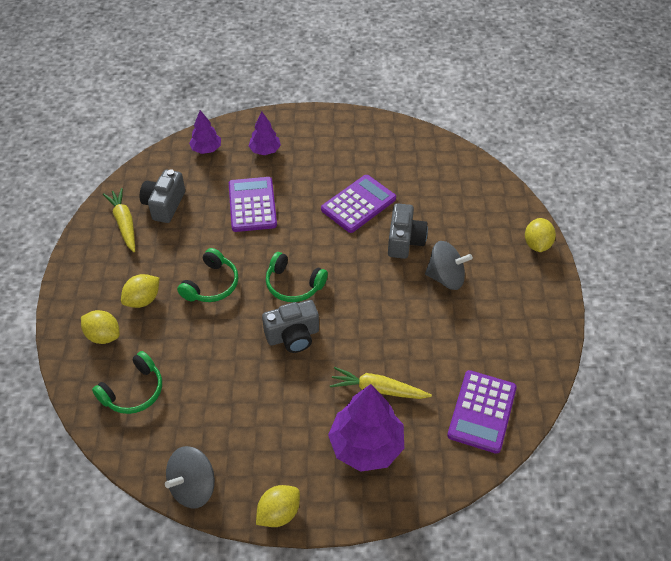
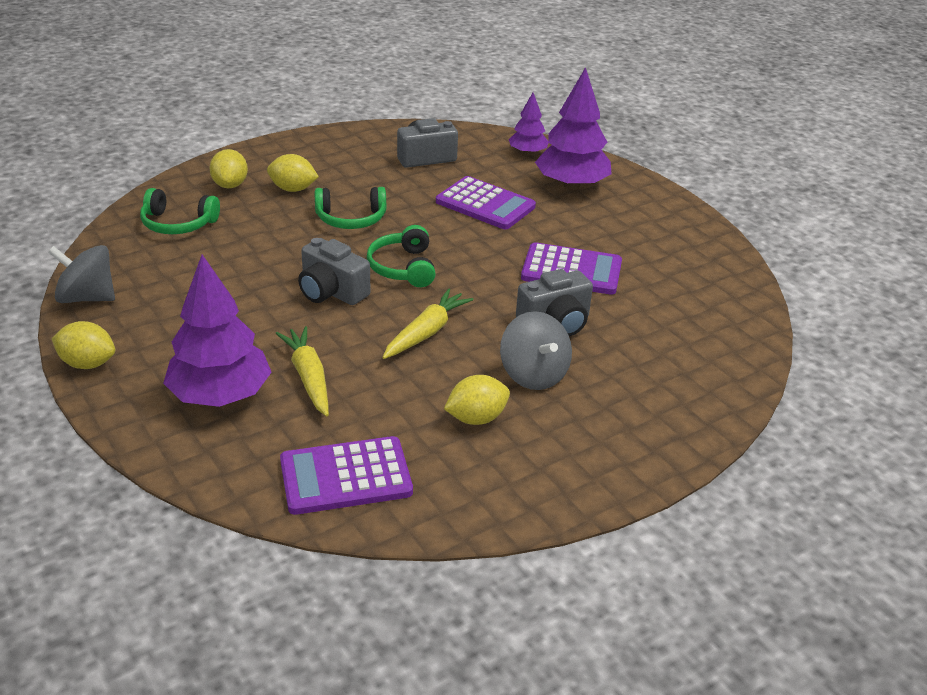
camera: 55 degrees right, 15 degrees down
yellow carrot [103,188,135,252] -> yellow carrot moved to [382,288,473,359]
purple calculator [229,177,277,232] -> purple calculator turned 75 degrees clockwise [436,176,536,229]
purple tree [249,111,281,155] -> purple tree [535,67,612,190], size x1.80
yellow lemon [525,218,556,252] -> yellow lemon moved to [444,375,510,425]

